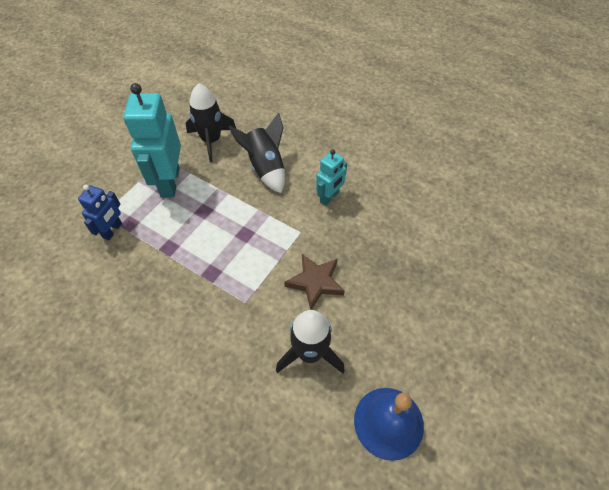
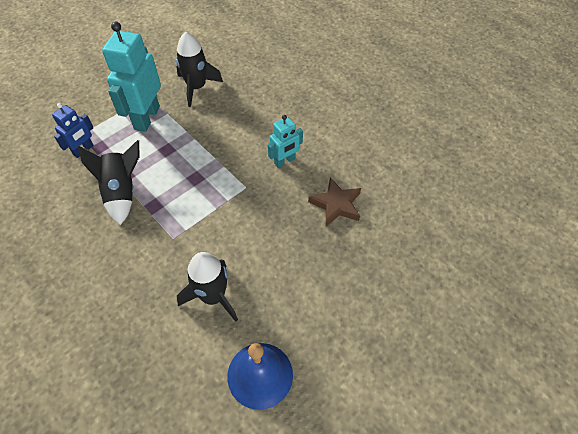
camera: 15 degrees right, 0 degrees up
black rocket [229,112,285,193] -> black rocket moved to [78,140,139,225]
brown star [284,254,345,310] -> brown star moved to [308,177,361,226]

